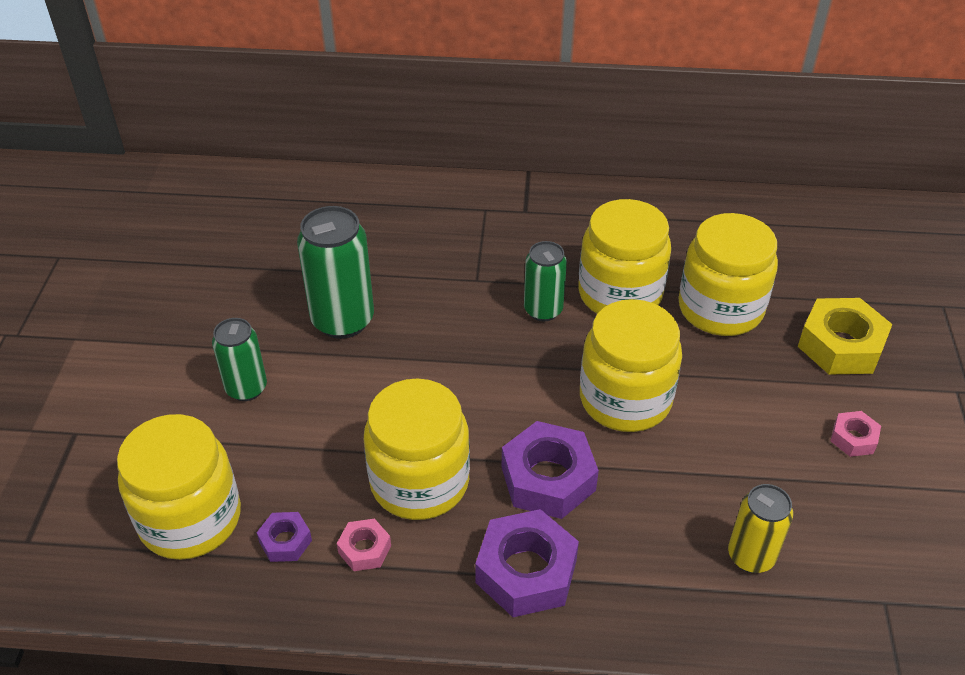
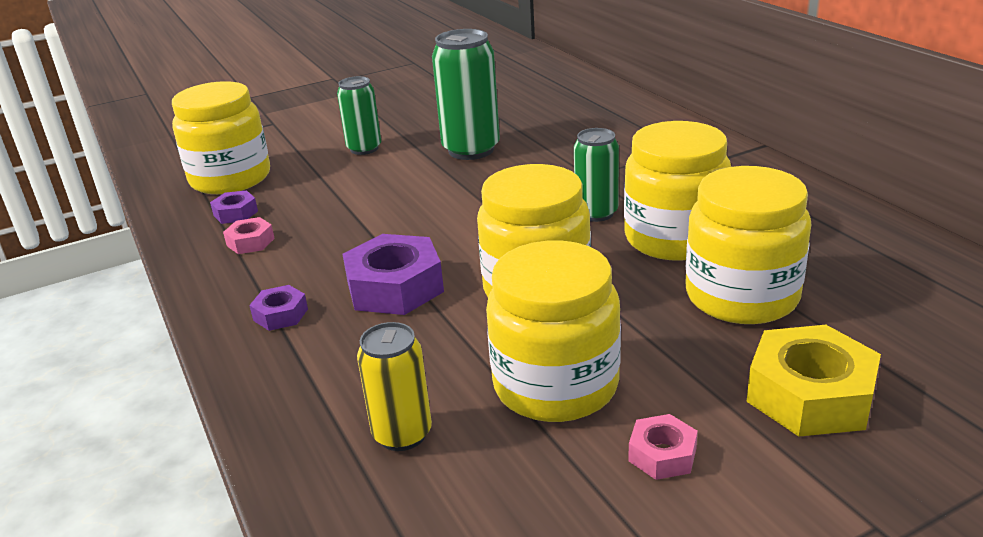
camera: 60 degrees right, 15 degrees down
yellow jar [364,378,470,520] -> yellow jar moved to [486,240,621,422]
purple nut [475,509,579,617] -> purple nut [249,285,308,331], size x0.51

